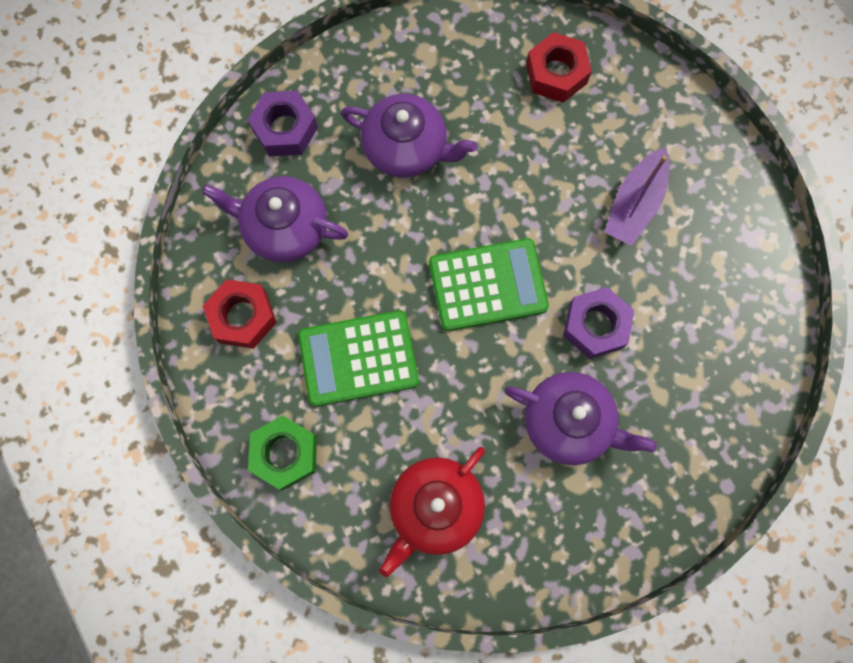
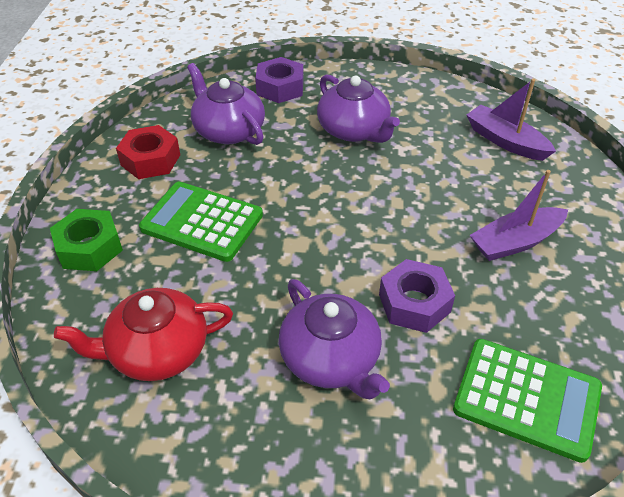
camera: 35 degrees right, 30 degrees down
green calculator [429,238,549,331] -> green calculator moved to [453,339,602,463]
red nut [526,32,592,103] -> purple boat [467,79,556,161]

